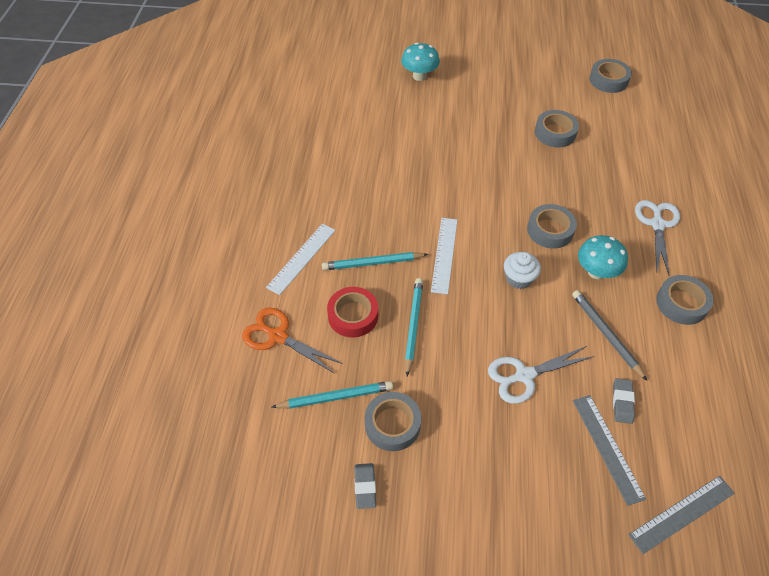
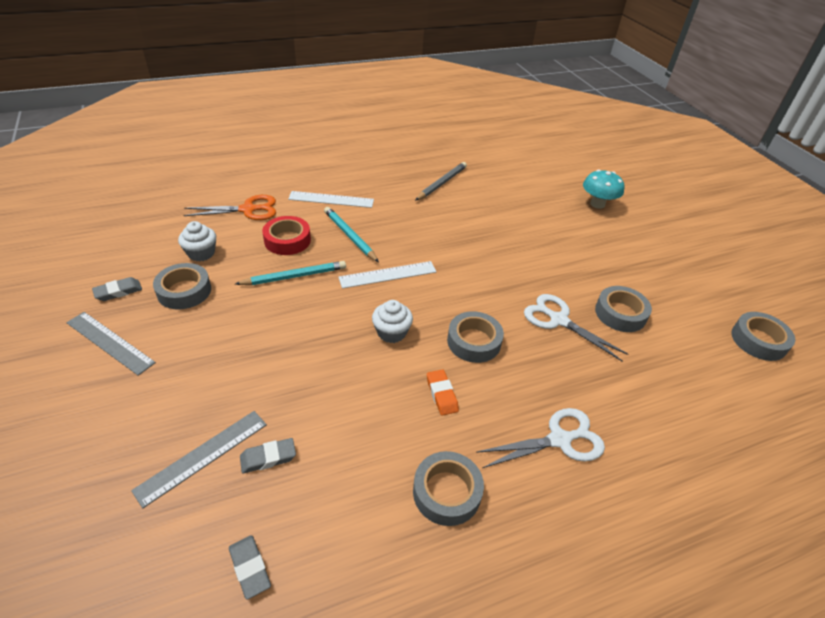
camera: 60 degrees right, 10 degrees down
orange scissors [242,308,343,374] -> orange scissors turned 75 degrees clockwise [183,195,276,220]
turquoise pencil [272,381,393,409] -> white cupcake [178,221,216,261]
white scissors [488,346,595,404] -> white scissors moved to [524,294,629,362]
grey pencil [572,290,647,381] -> grey pencil moved to [415,162,467,201]
turquoise mushroom [578,235,628,279] -> orange eraser [427,369,459,416]
grey ruler [628,476,735,554] -> grey ruler moved to [66,312,156,376]
none -> grey eraser [229,535,271,600]

